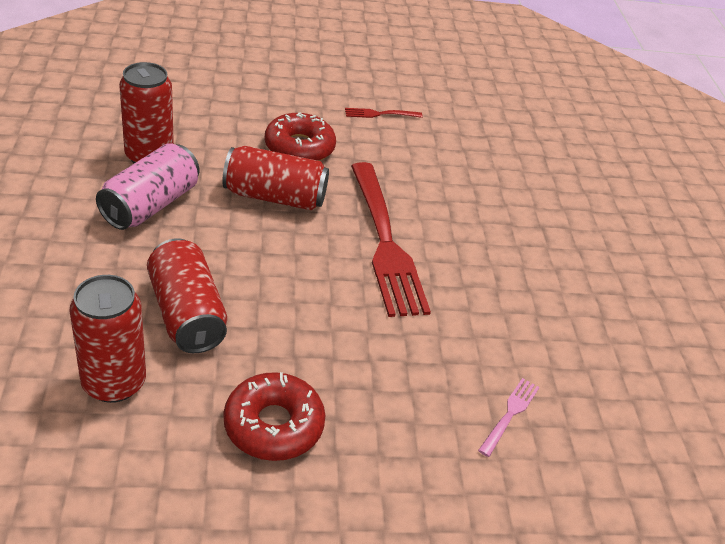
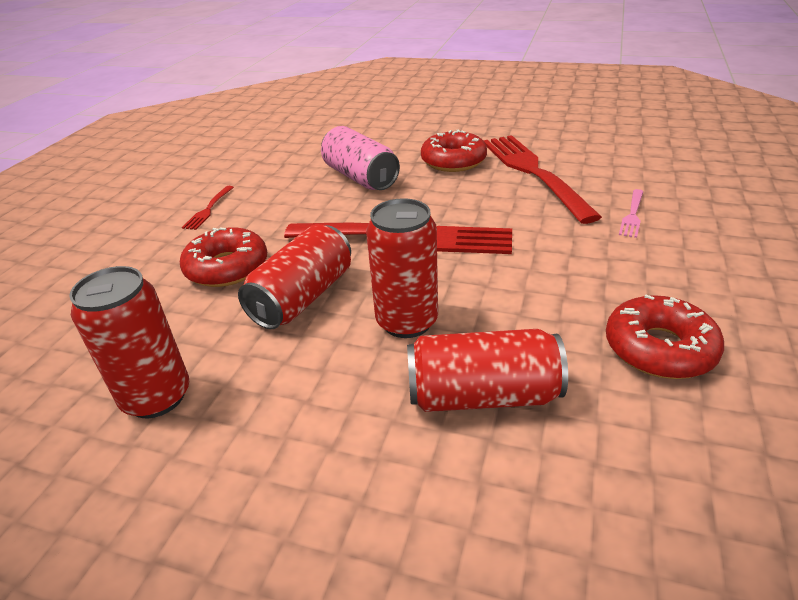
camera: 60 degrees left, 5 degrees down
red can [69,275,146,403] -> red can moved to [366,198,438,338]
pink can [96,143,199,230] -> pink can moved to [321,126,400,190]
pink fork [478,378,540,457] -> pink fork turned 120 degrees counterclockwise [619,189,643,238]
none -> red donut [421,130,487,172]
none -> red fork [483,135,602,224]

